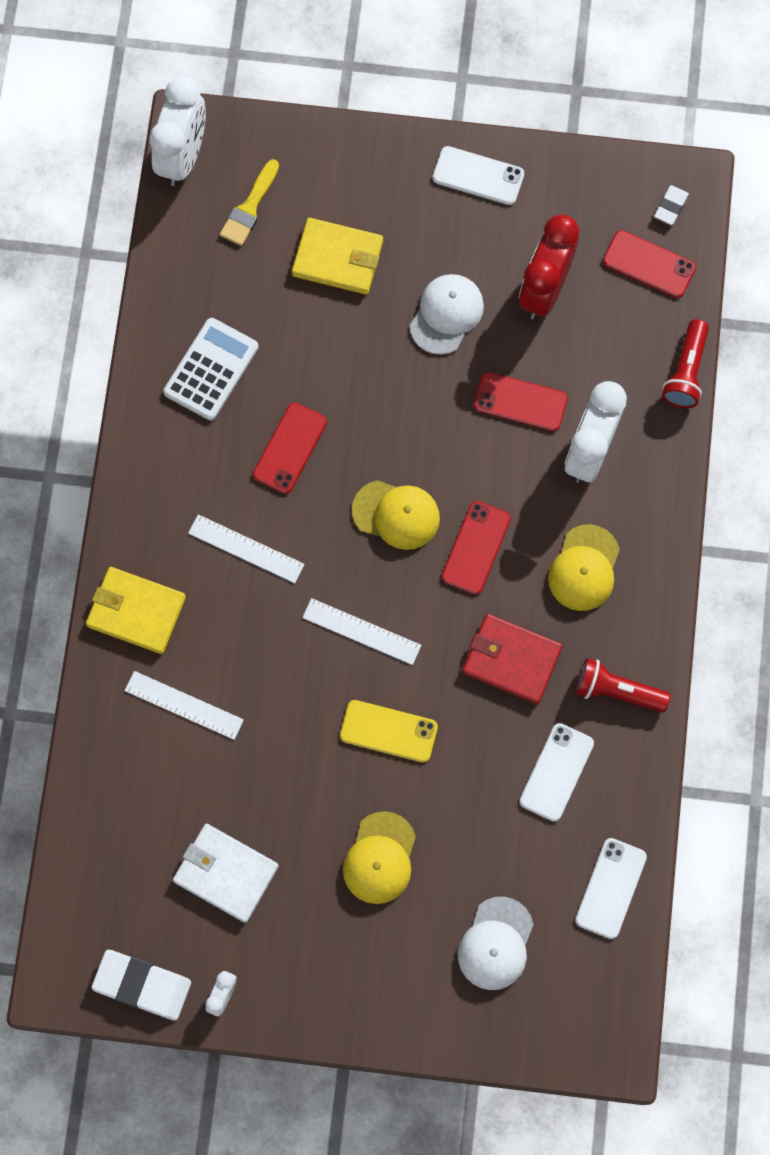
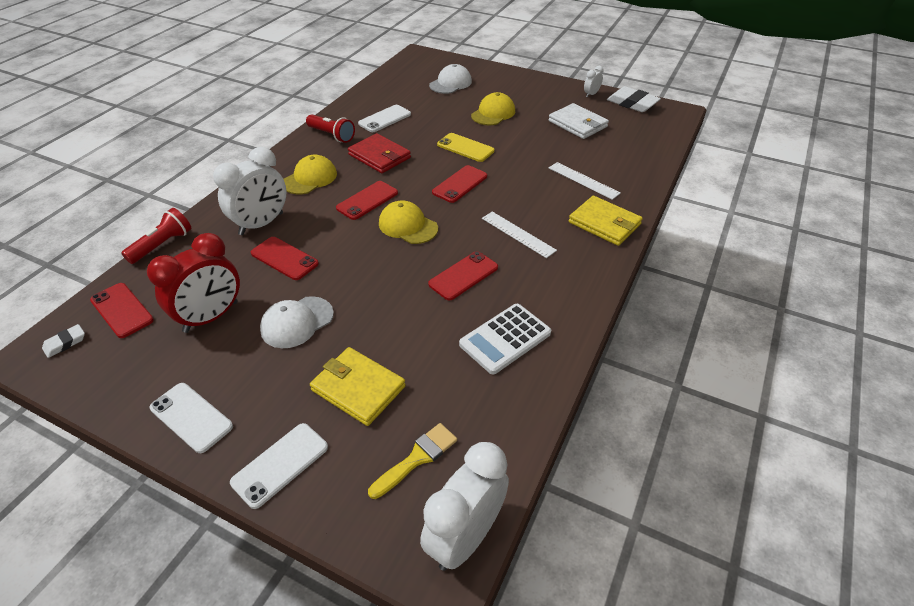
camera: 160 degrees left, 30 degrees down
white ruler [302,598,421,665] -> red phone [432,165,487,203]
white phone [575,838,647,939] -> white phone moved to [230,423,328,509]

